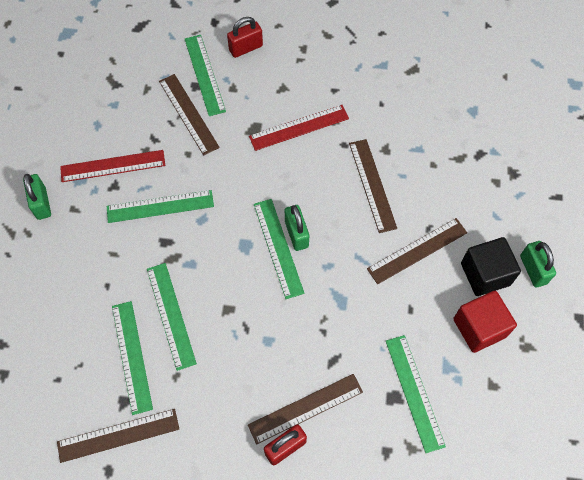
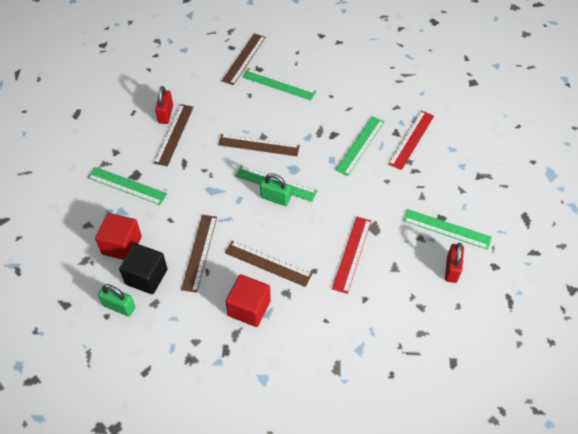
camera: 130 degrees right, 10 degrees down
green padlock [23,174,51,220] -> none
green ruler [147,263,197,371] -> none
brown ruler [159,74,220,156] -> brown ruler moved to [218,134,300,156]
none -> red cube [225,274,271,327]

